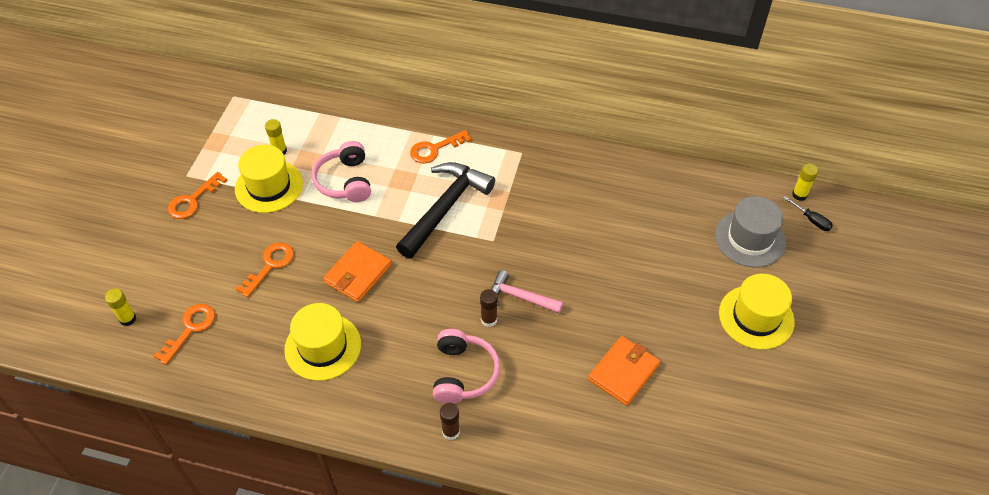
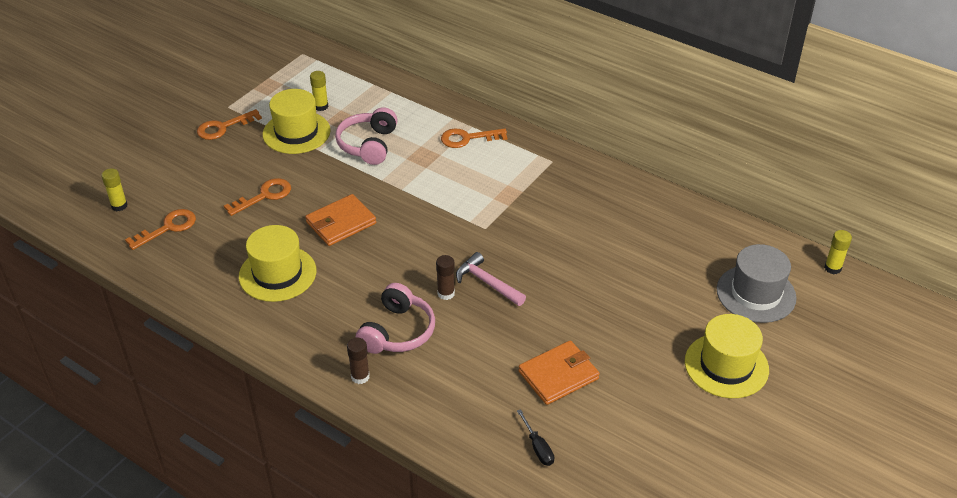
camera: 20 degrees right, 10 degrees down
black hammer [396,162,495,259] -> none
black screwdriver [784,196,833,231] -> black screwdriver moved to [517,409,554,466]

